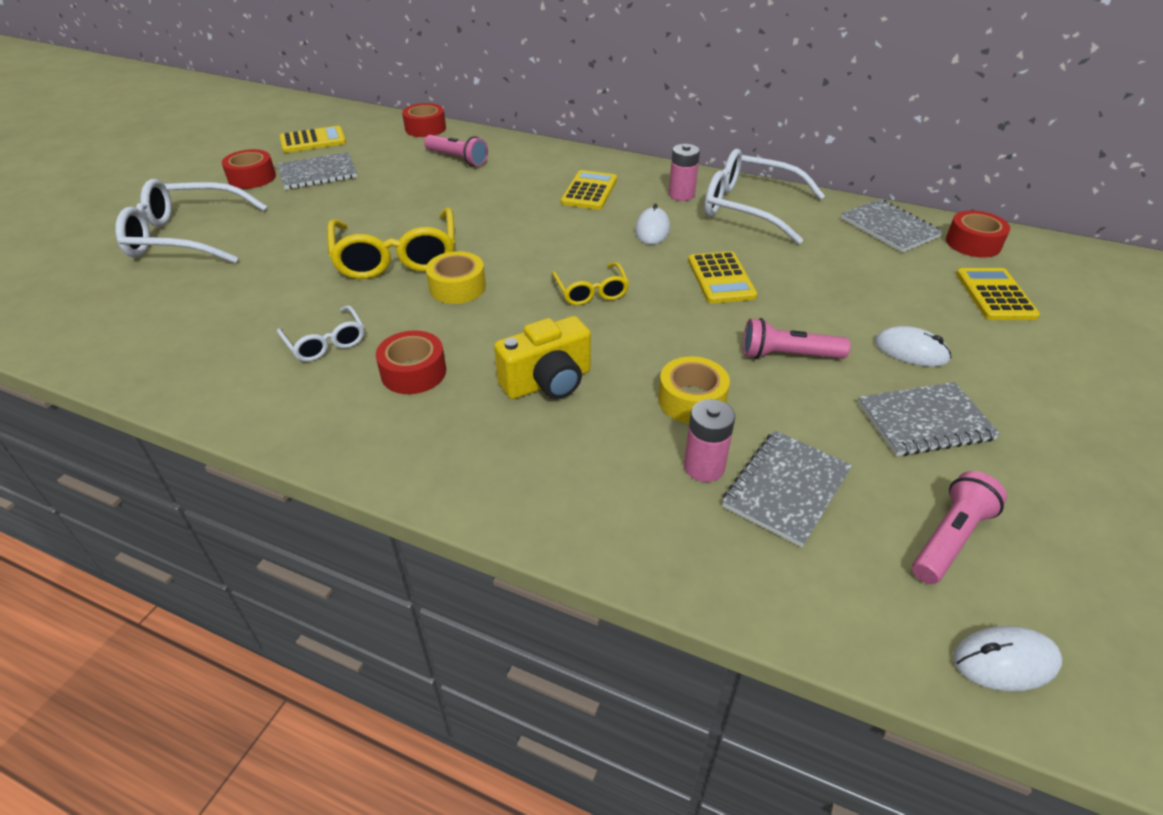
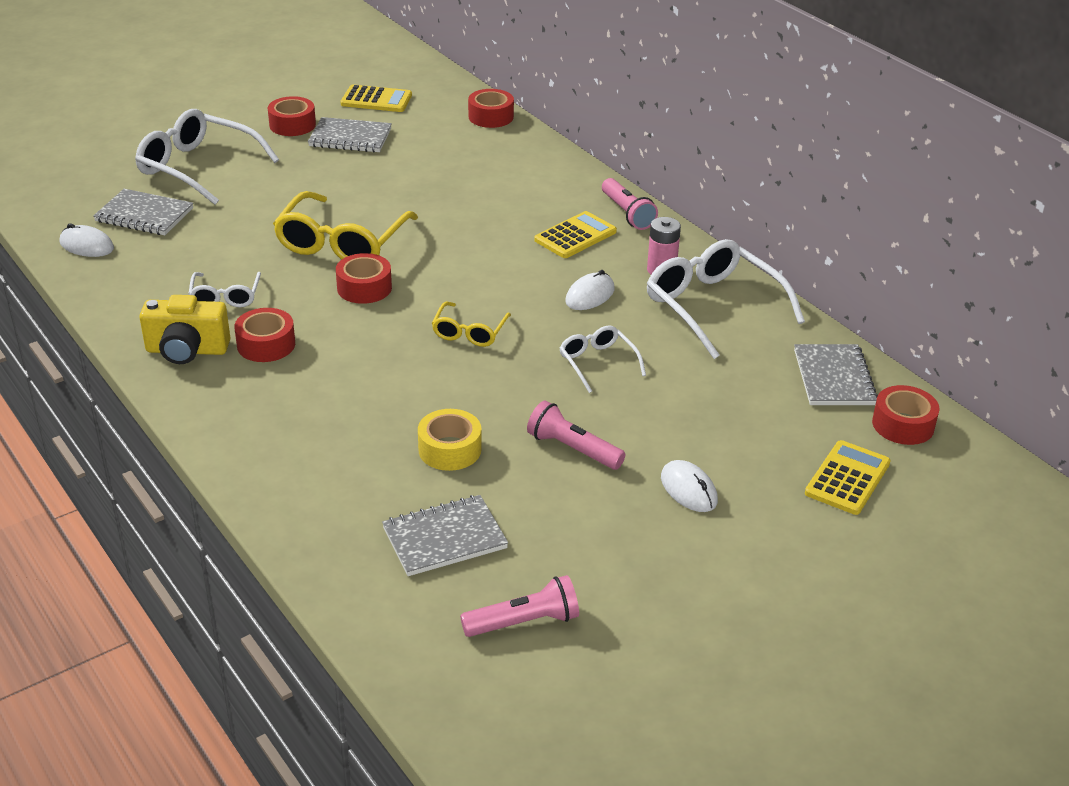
camera: 30 degrees right, 5 degrees down
pink flashlight [424,135,488,166] -> pink flashlight moved to [602,178,658,230]
yellow tape [426,251,486,304] -> red tape [336,253,392,304]
yellow camera [494,316,591,399] -> yellow camera moved to [139,295,230,364]
pink battery [684,399,735,482] -> none
yellow calculator [688,251,757,303] -> white glasses [560,325,646,393]
grey notebook [858,382,1000,456] -> grey notebook moved to [93,189,193,235]
white mouse [953,626,1062,691] -> white mouse moved to [60,223,114,257]

